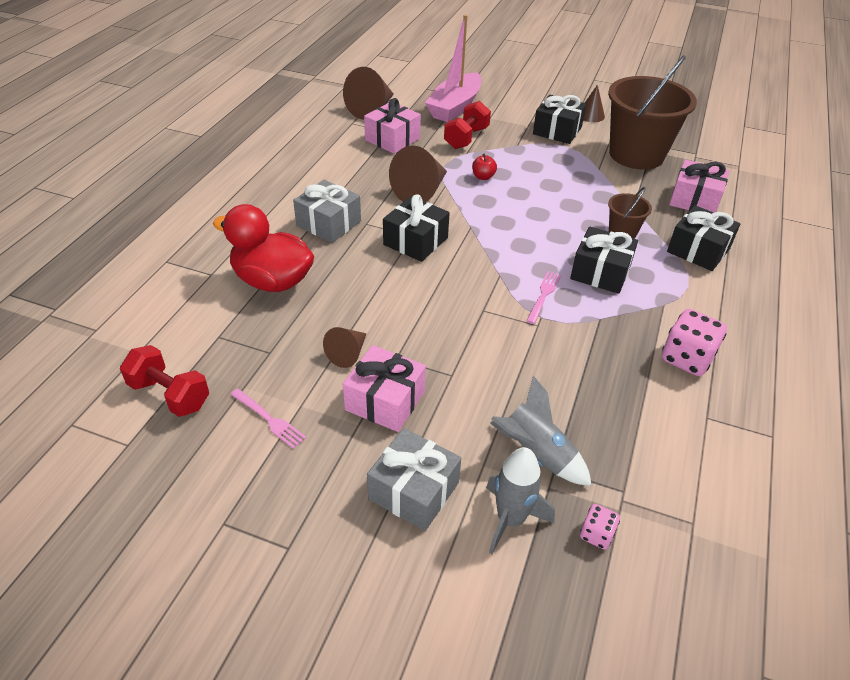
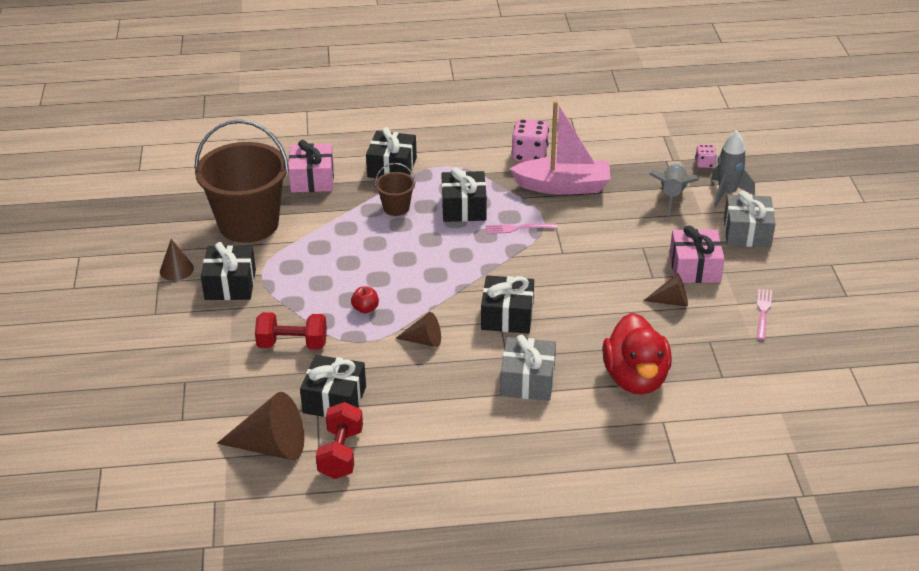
camera: 115 degrees left, 5 degrees down
red dumbbell [120,345,209,417] -> red dumbbell moved to [316,402,363,479]
pink gift [364,98,421,154] -> black gift [300,355,366,417]
brown cone [389,146,447,202] -> brown cone [395,312,441,347], size x0.57
pink boat [425,15,481,122] -> pink boat moved to [510,101,610,195]

